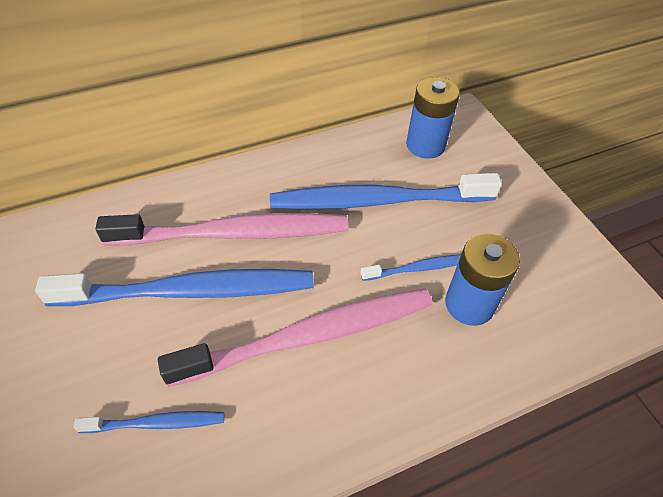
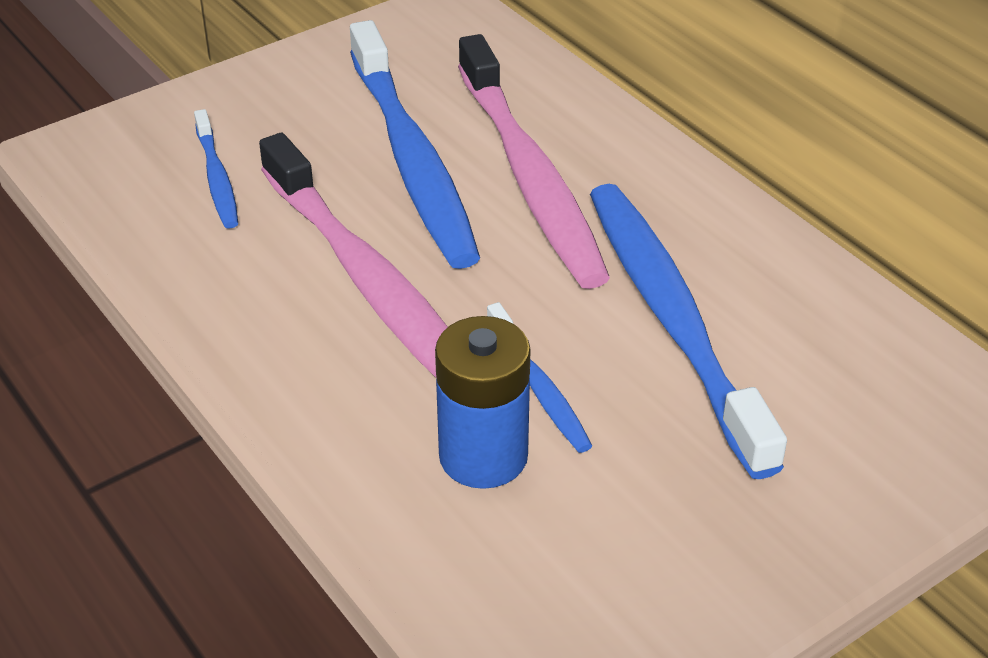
camera: 80 degrees right, 10 degrees down
blue battery [406,77,460,159] -> none

